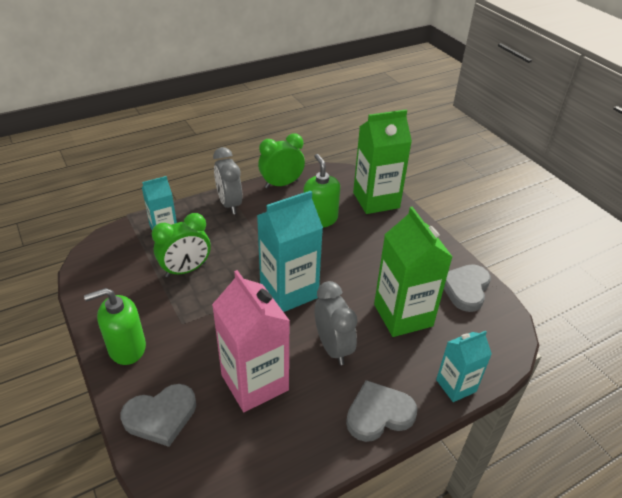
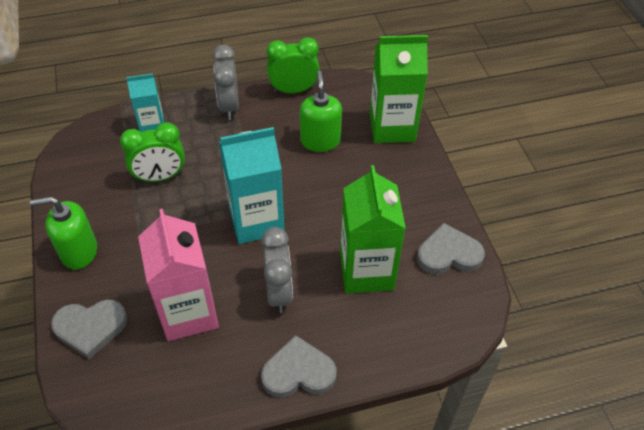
camera: 15 degrees right, 10 degrees up
turquoise carton [436,331,492,402] -> none
grey heart [444,264,491,312] -> grey heart turned 45 degrees clockwise [417,223,485,274]

